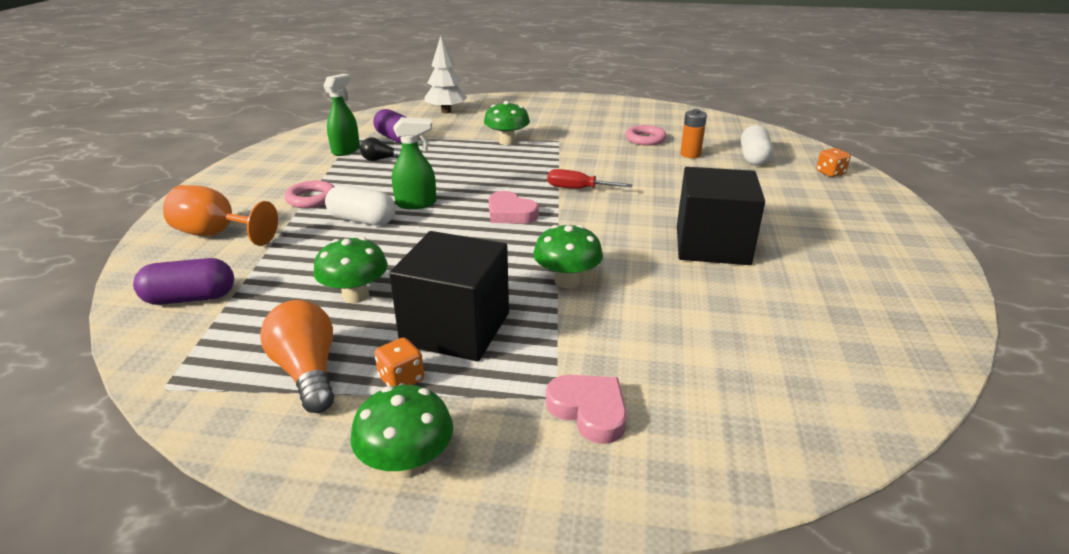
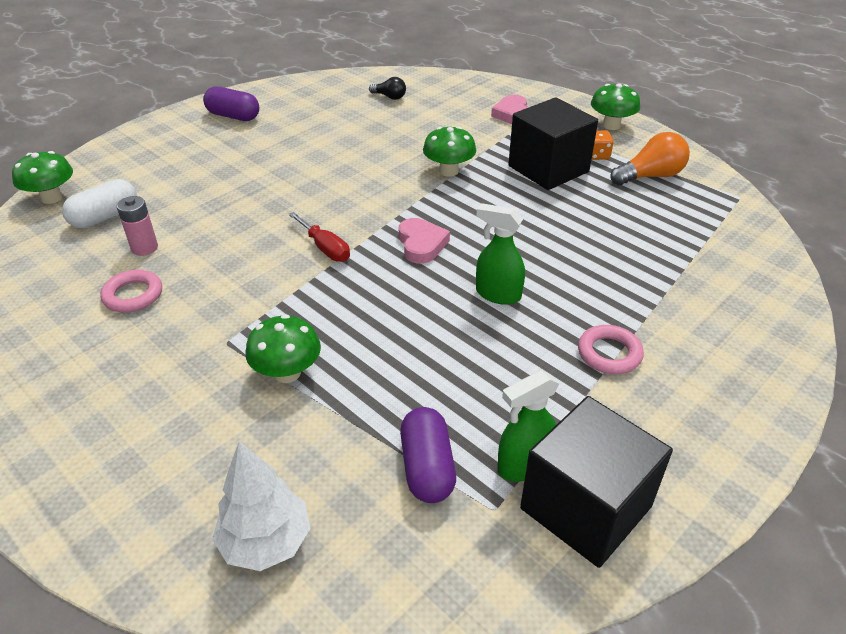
camera: 145 degrees left, 10 degrees up
purple capsule [133,258,234,305] -> purple capsule moved to [203,86,259,121]
orange goblet [163,185,278,246] -> none
orange light bulb [260,300,334,413] -> orange light bulb turned 120 degrees counterclockwise [610,132,690,185]
green mushroom [314,237,388,303] -> green mushroom moved to [12,151,73,204]
white capsule [325,185,396,225] -> none
black light bulb [360,137,401,161] -> black light bulb moved to [369,77,406,100]
black cube [677,167,765,265] -> black cube moved to [520,396,673,568]
orange battery [680,109,707,158] -> pink battery [116,196,158,256]
orange dice [816,148,851,177] -> none

